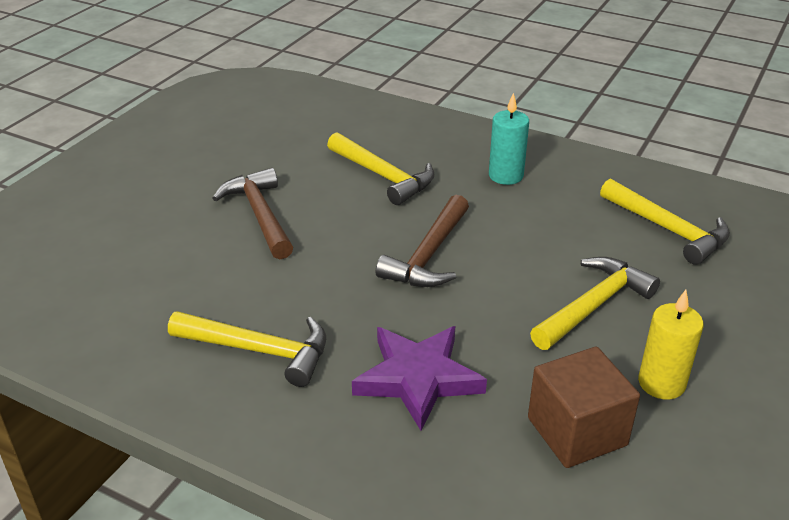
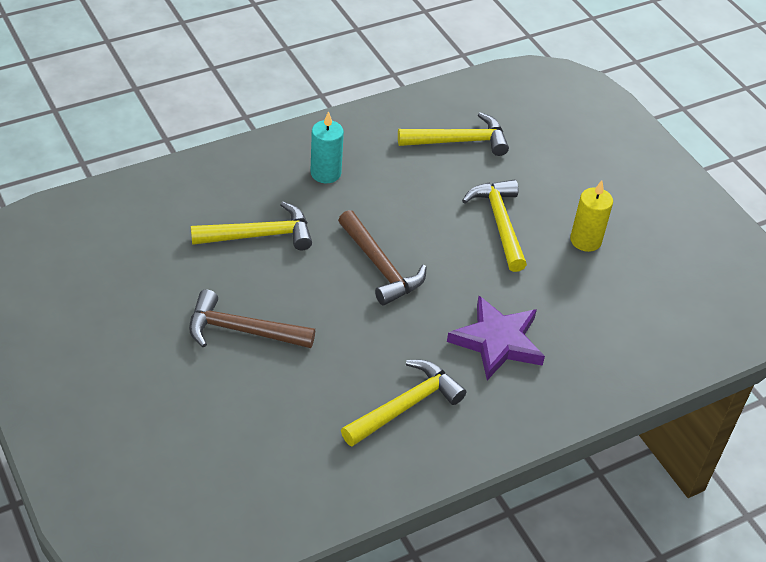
camera: 60 degrees left, 10 degrees up
brown cube [528,347,640,468] -> none

